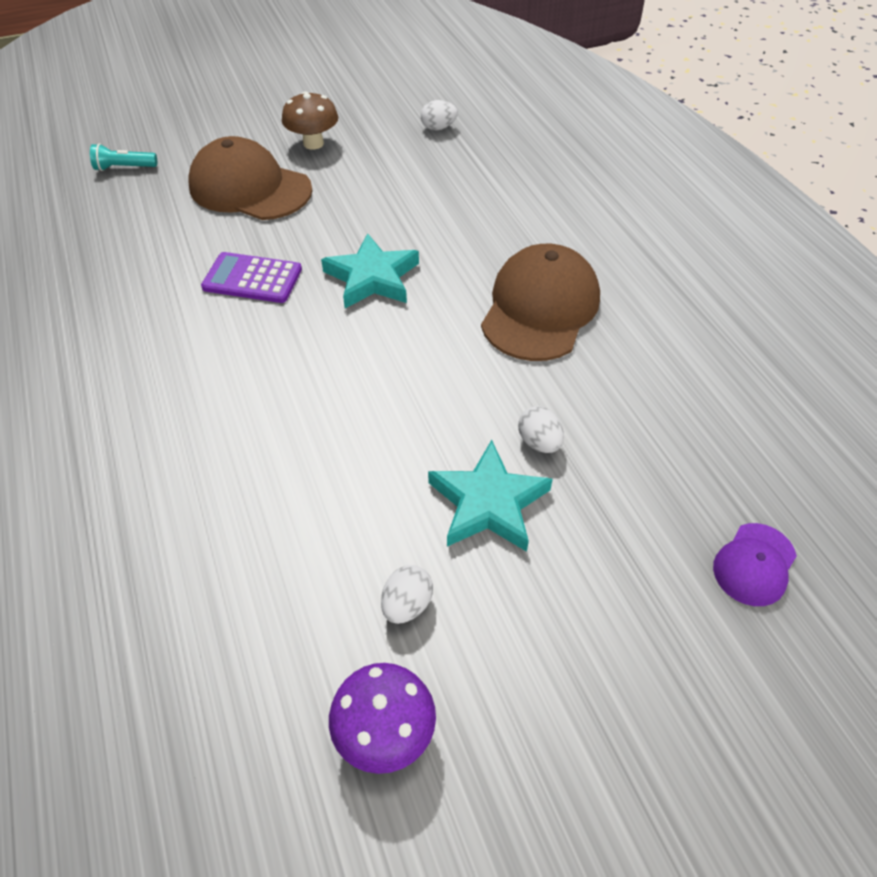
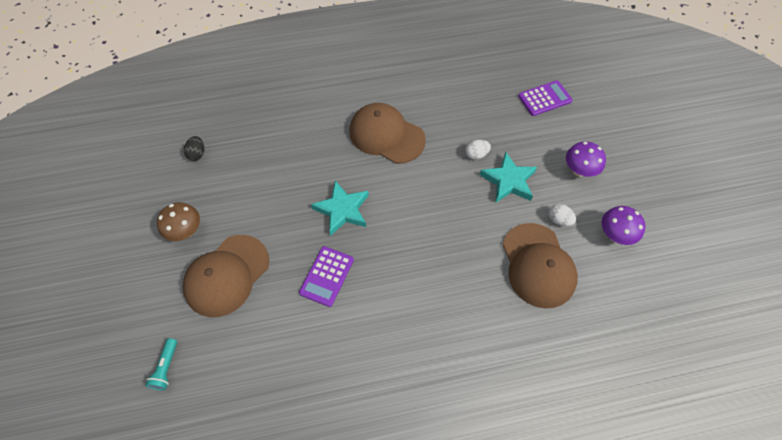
camera: 80 degrees left, 10 degrees up
white egg [421,100,458,130] -> black egg [184,136,204,161]
purple cap [713,523,797,606] -> purple calculator [518,81,573,116]
none -> brown cap [503,223,578,309]
none -> purple mushroom [566,141,606,177]

